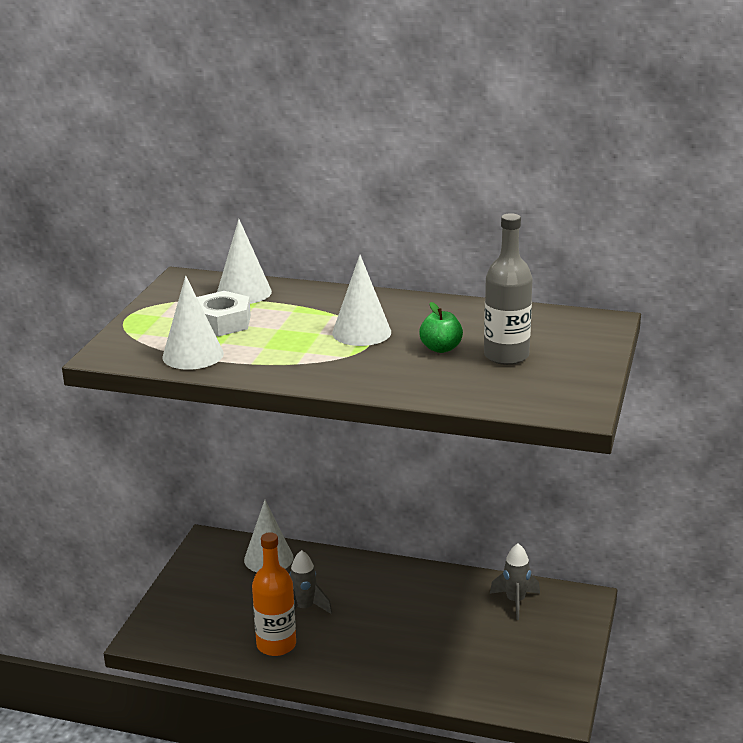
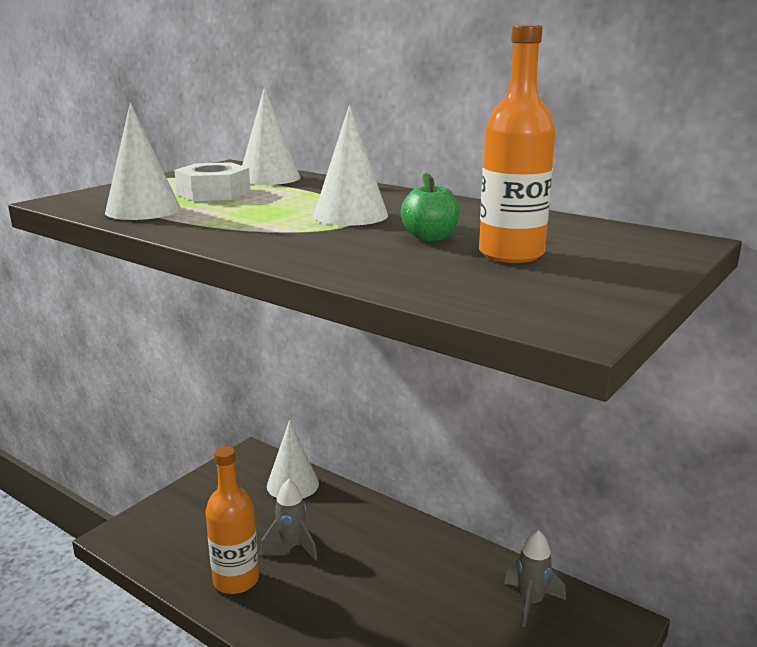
camera: 20 degrees right, 5 degrees down
grey bottle [484,213,533,365] -> orange bottle [479,25,555,263]

